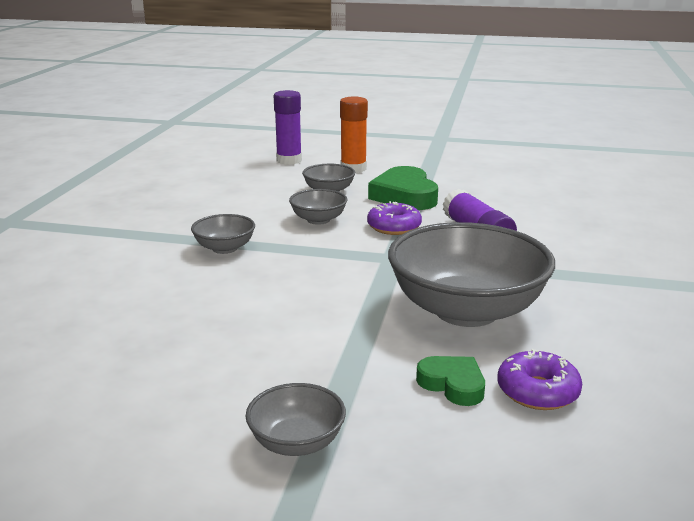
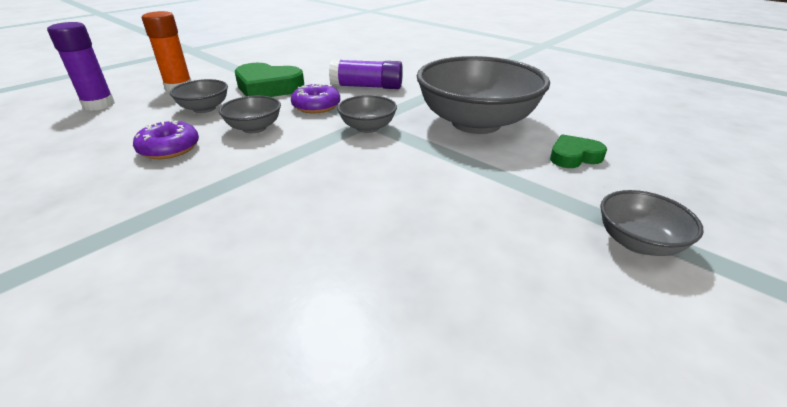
camera: 60 degrees left, 10 degrees up
grey bowl [191,214,255,254] -> grey bowl moved to [337,95,397,133]
purple donut [497,349,582,410] -> purple donut moved to [133,119,199,159]

